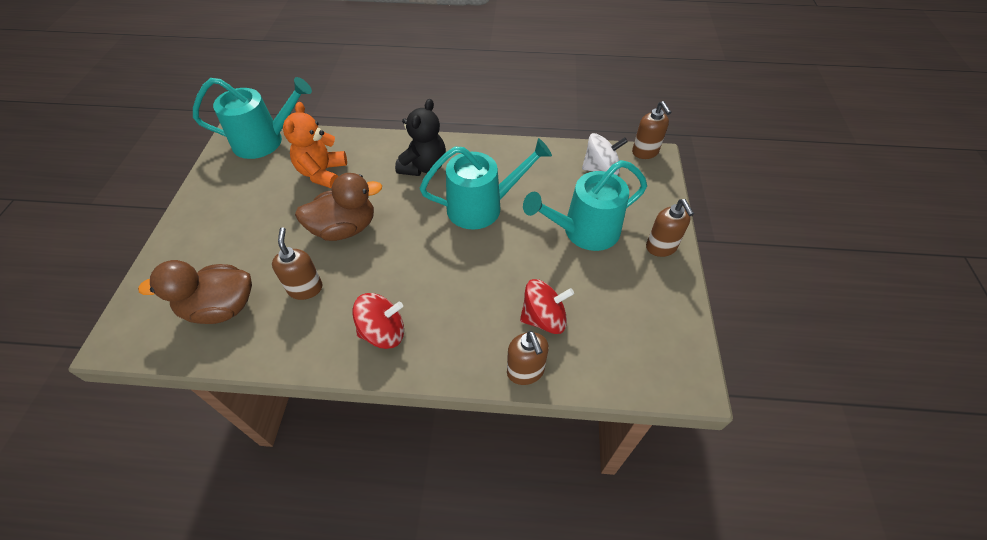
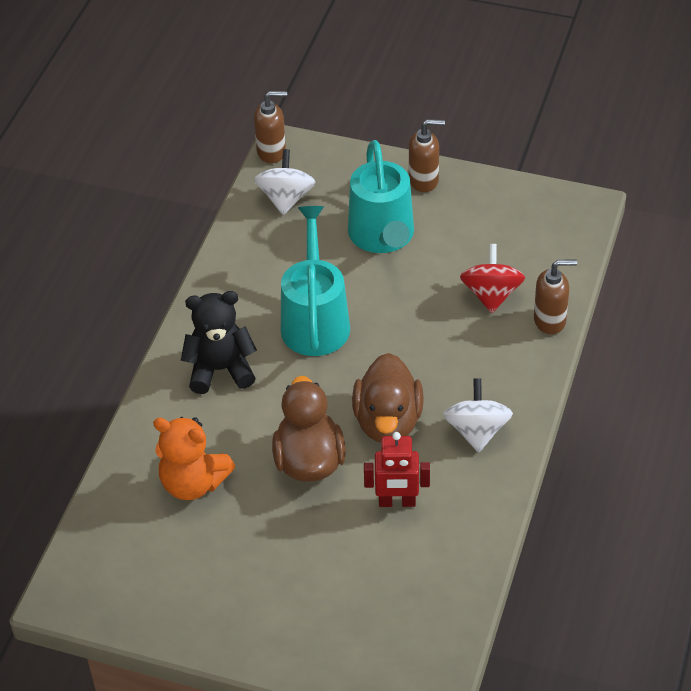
camera: 75 degrees left, 5 degrees down
brown duck [138,260,252,324] -> brown duck moved to [352,353,424,442]
turquoise watering can [193,77,312,159] -> none
brown soap dispenser [272,227,323,300] -> red robot [364,432,430,507]
red spinning top [352,293,404,349] -> white spinning top [443,378,513,453]
black teddy bear [395,99,446,176] -> black teddy bear turned 45 degrees counterclockwise [181,291,257,394]

